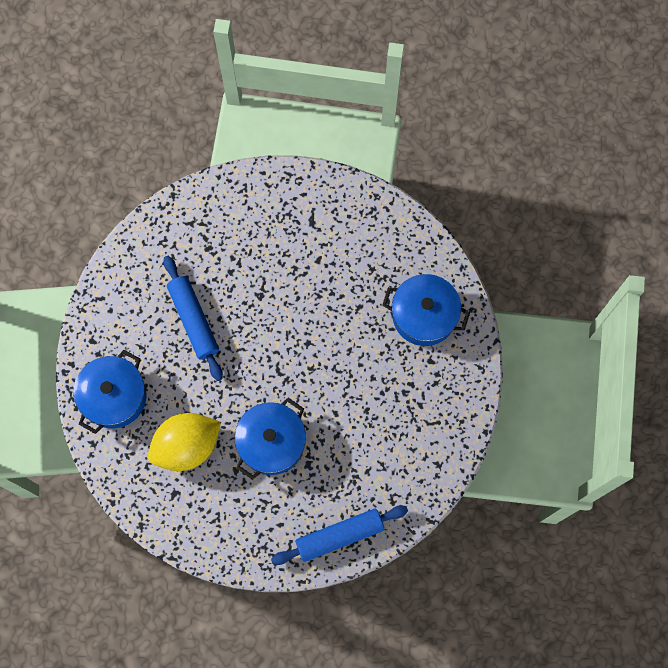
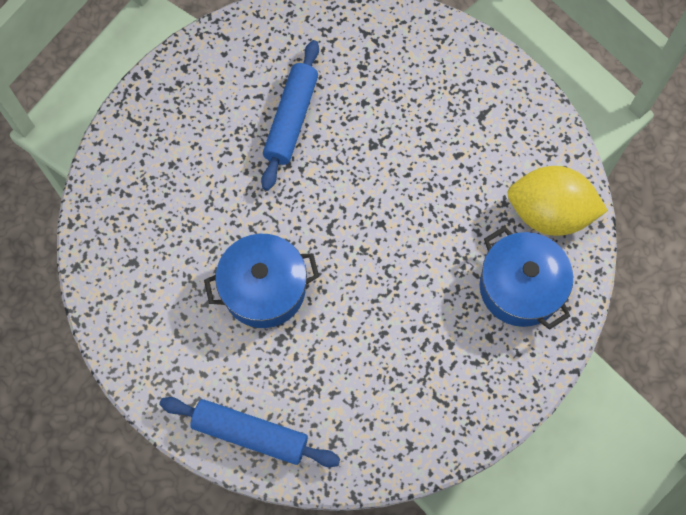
camera: 40 degrees right, 5 degrees down
blue pot [74,350,147,434] -> none
yellow lemon [148,413,221,471] -> yellow lemon moved to [507,166,608,236]

